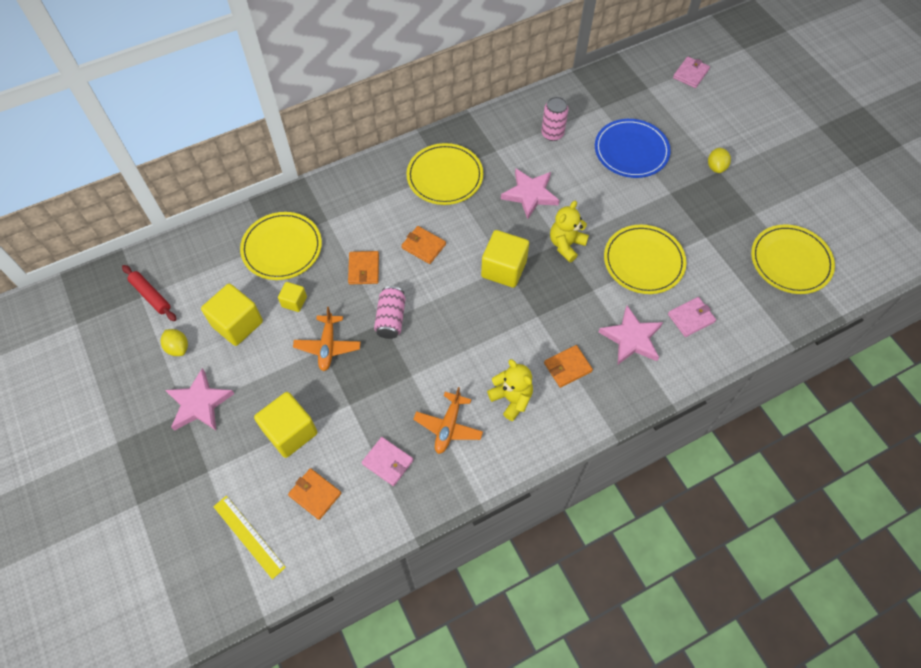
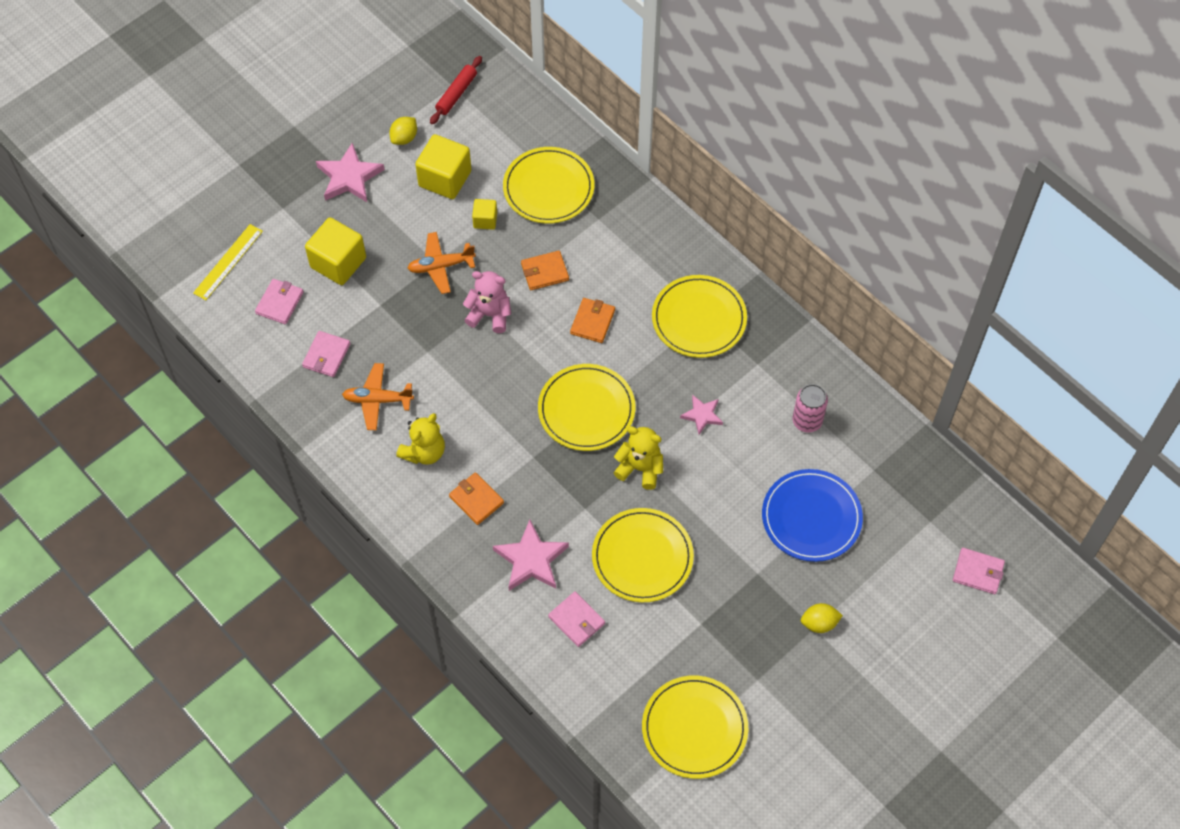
camera: 75 degrees right, 0 degrees up
orange wallet [288,468,341,520] -> pink wallet [255,279,304,324]
pink can [374,286,406,339] -> pink teddy bear [463,271,511,333]
yellow cube [481,230,529,288] -> yellow plate [538,364,636,451]
pink star [501,169,560,219] -> pink star [680,395,723,435], size x0.59

